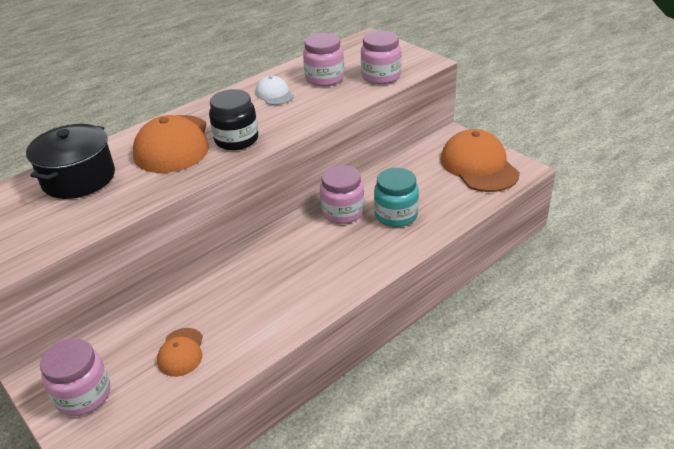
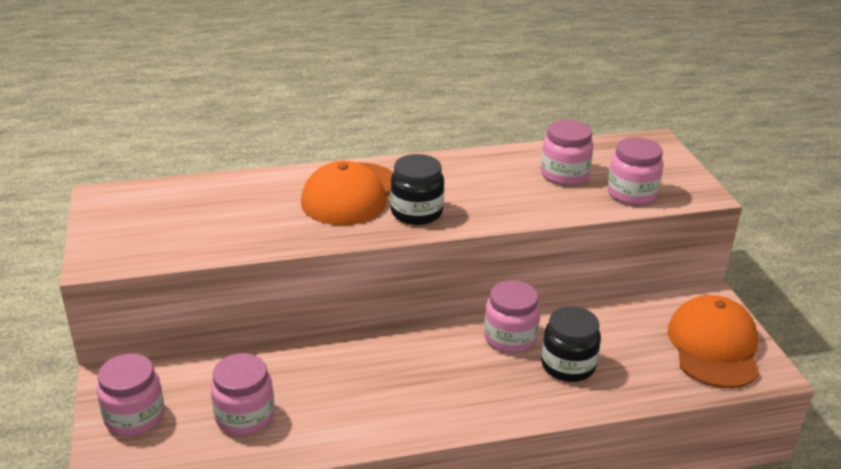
camera: 25 degrees right, 5 degrees down
black pot [26,124,115,199] -> none
orange cap [157,328,203,377] -> pink jar [211,353,274,435]
white cap [256,76,294,105] -> none
turquoise jar [374,168,419,227] -> black jar [541,306,601,382]

